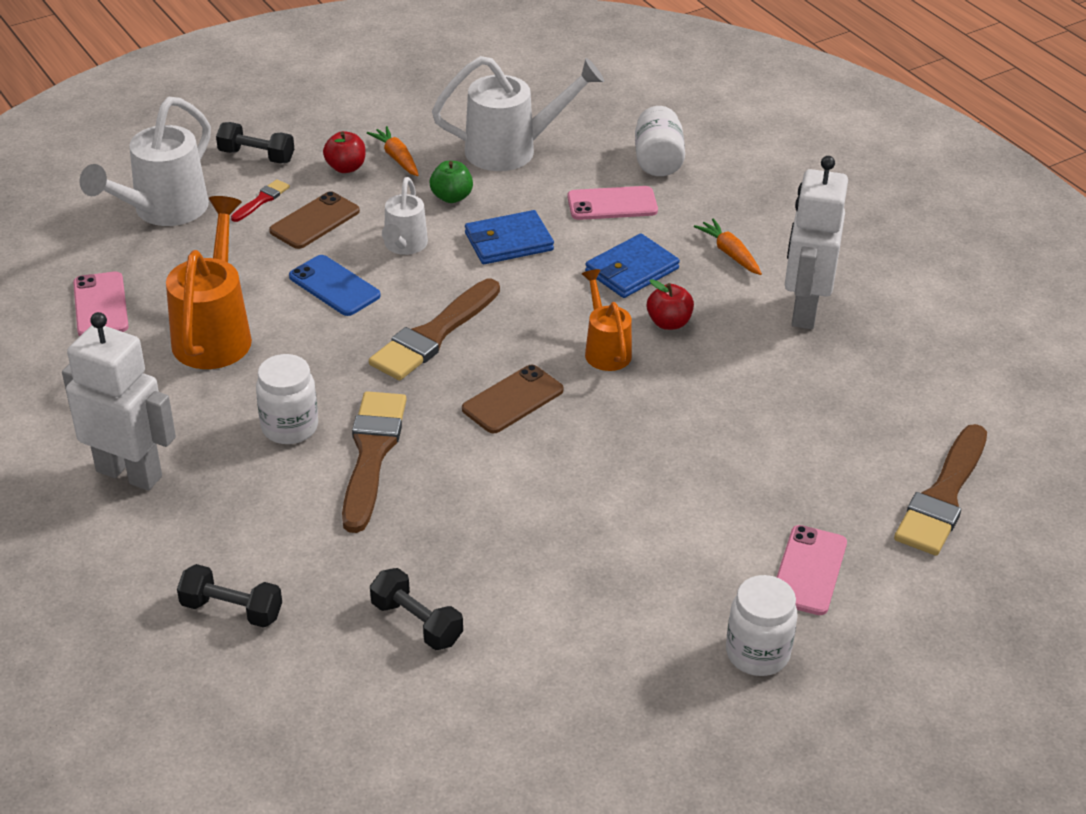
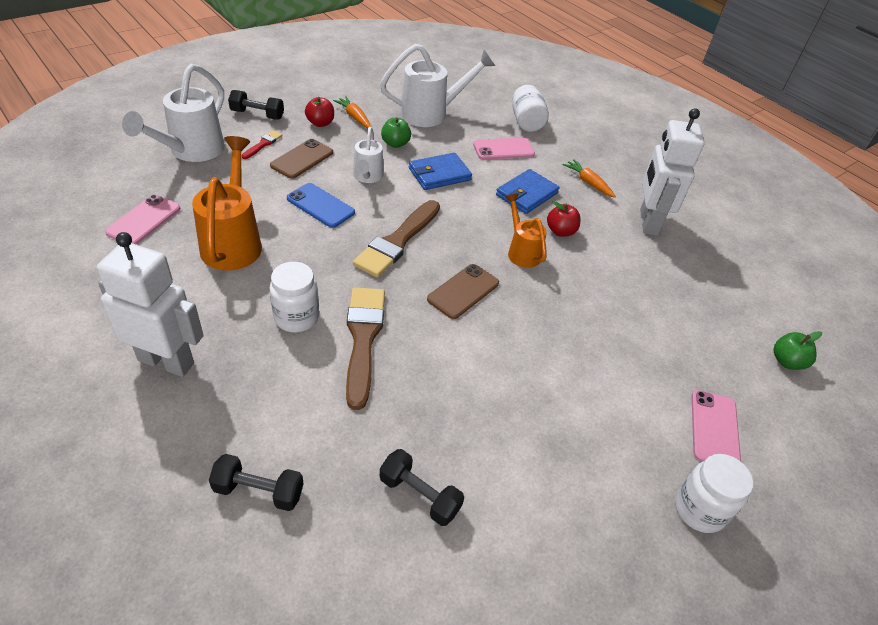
camera: 10 degrees left, 5 degrees up
pink phone [73,271,129,336] -> pink phone turned 45 degrees clockwise [105,195,180,245]
brown brush [894,424,987,556] -> green apple [774,331,822,370]

